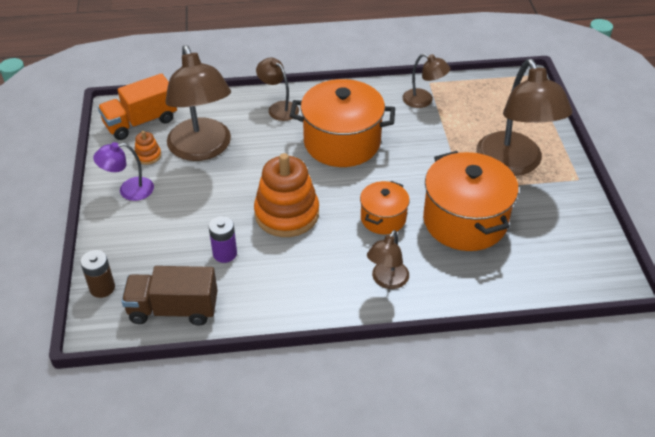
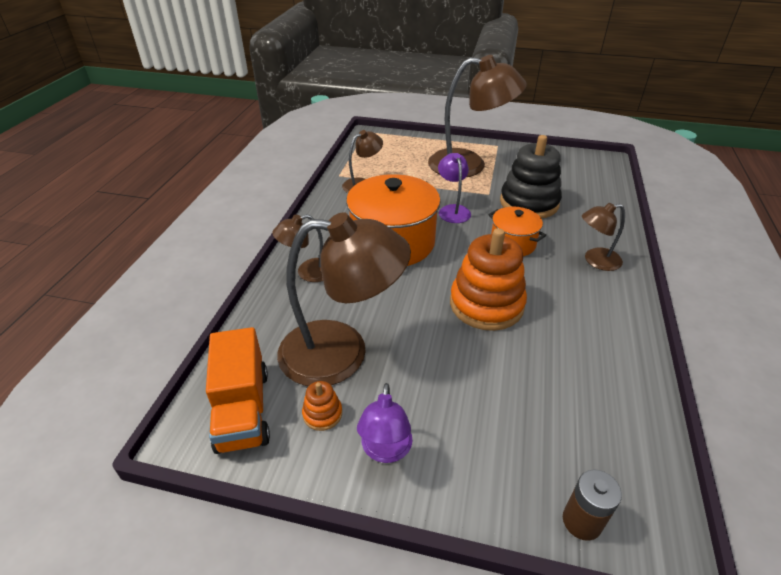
camera: 70 degrees left, 5 degrees down
brown truck [121,266,217,326] -> none
purple battery [209,216,237,263] -> none
brown lamp [367,230,409,289] -> brown lamp turned 120 degrees clockwise [582,203,625,271]
orange pot [423,151,519,251] -> black stacking toy [500,135,562,219]
none -> purple lamp [438,153,471,223]

